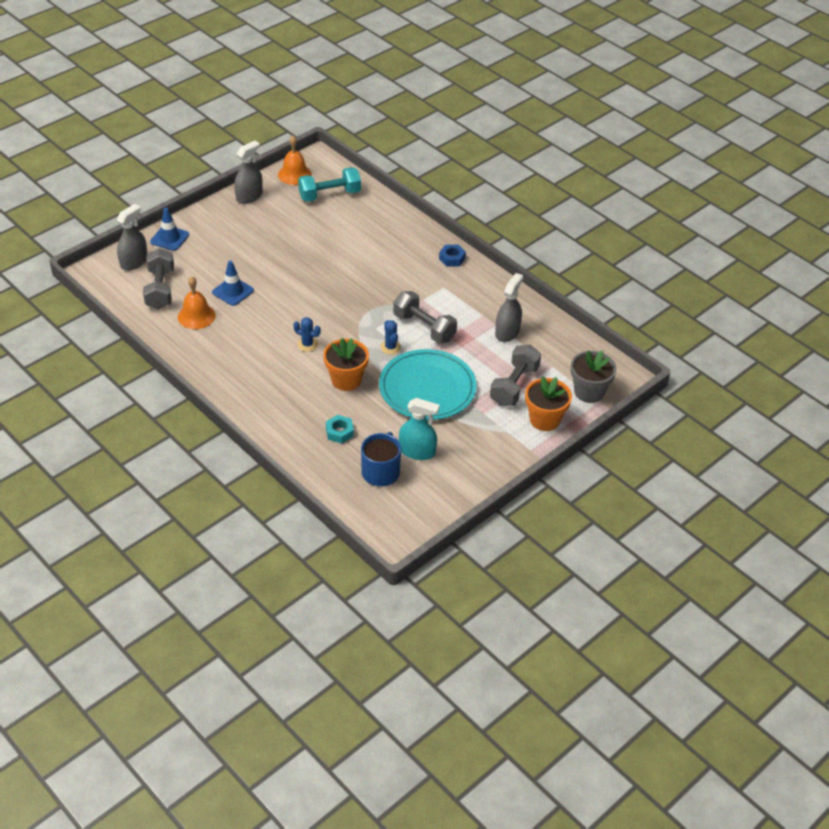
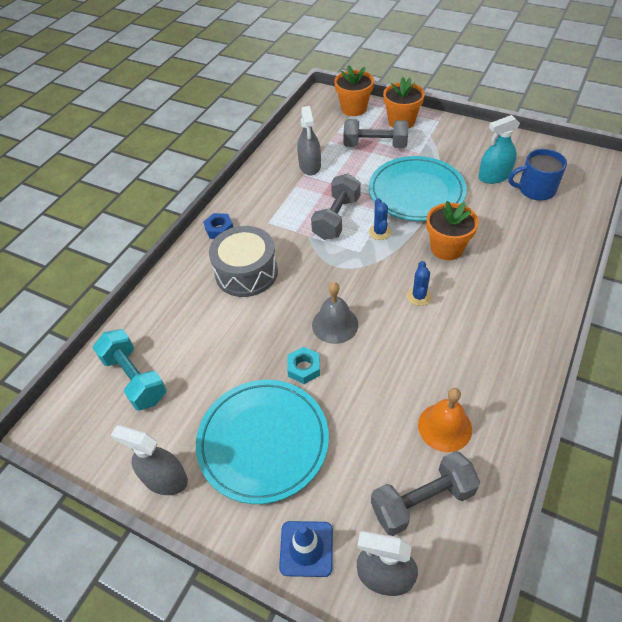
camera: 105 degrees left, 5 degrees up
blue traffic cone [212,261,254,306] -> none
orange bell [278,136,312,185] -> none
turquoise nut [326,415,354,444] -> turquoise nut moved to [287,347,320,384]
blue cactus [380,320,401,355] -> blue cactus turned 60 degrees counterclockwise [369,198,391,240]
turquoise spray bottle [399,398,440,460] -> turquoise spray bottle turned 105 degrees counterclockwise [478,115,520,184]
grey spray bottle [495,273,523,342] -> grey spray bottle turned 105 degrees counterclockwise [297,106,321,175]
grey flower pot [571,350,617,403] -> orange flower pot [334,65,374,116]
none -> turquoise plate [196,380,329,504]
none -> grey drum [209,226,278,297]
none -> grey bell [312,282,358,344]

